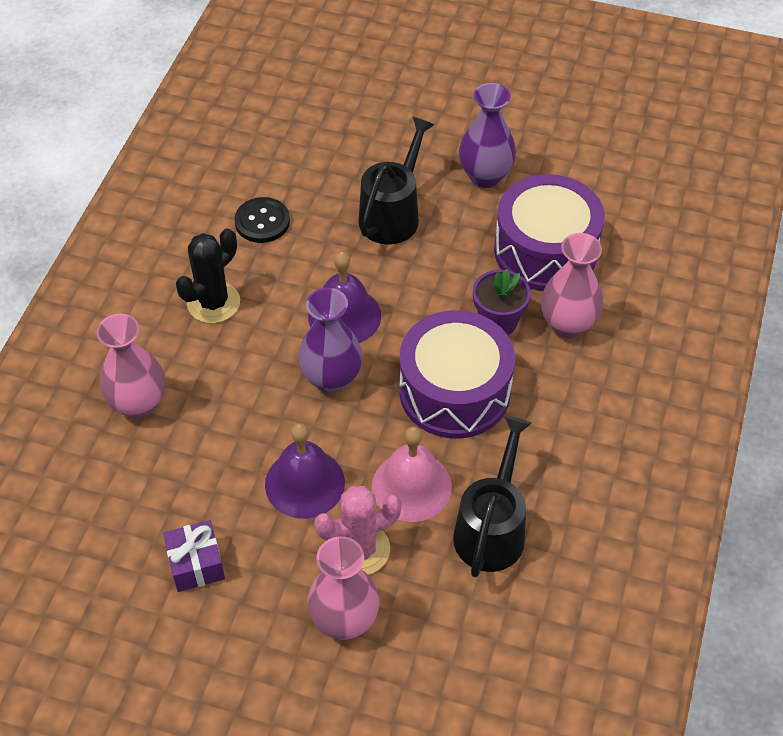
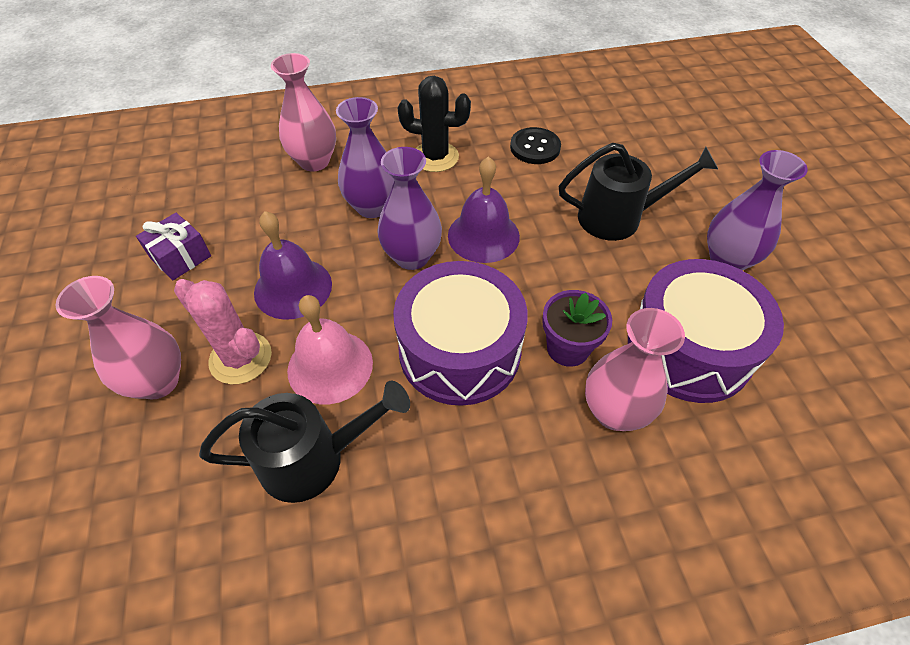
camera: 60 degrees right, 0 degrees up
none -> purple vase [336,97,394,218]

